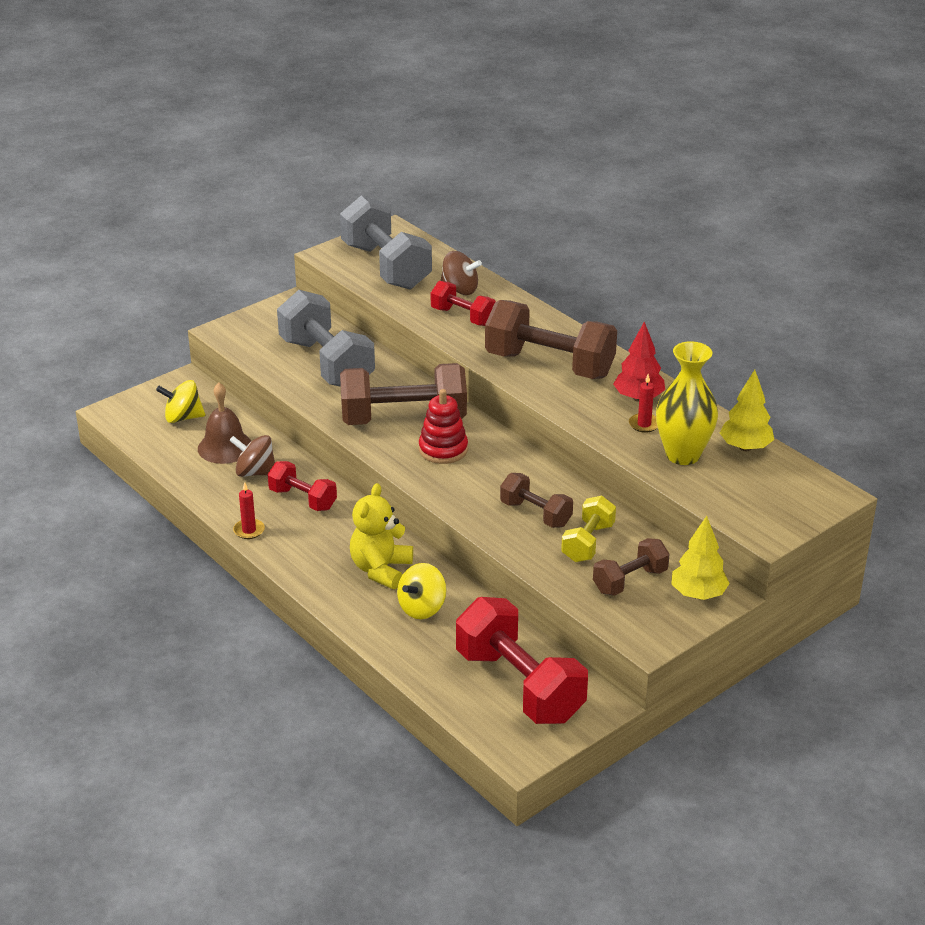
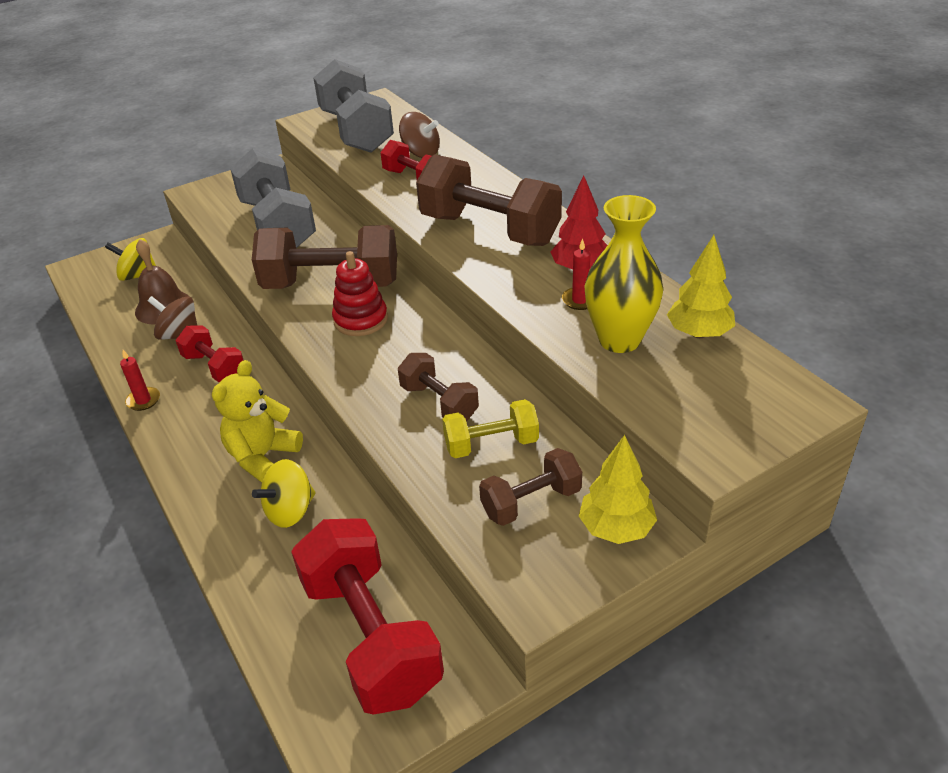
camera: 10 degrees right, 5 degrees up
yellow dumbbell [561,496,616,562] -> yellow dumbbell turned 45 degrees clockwise [442,399,539,458]

